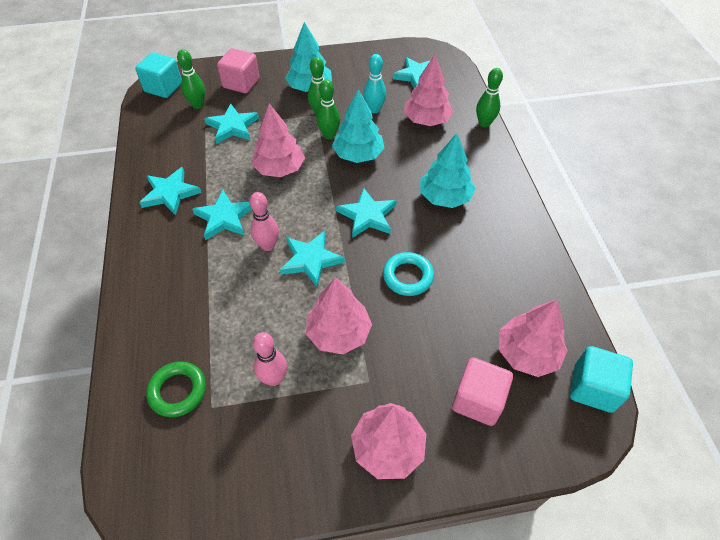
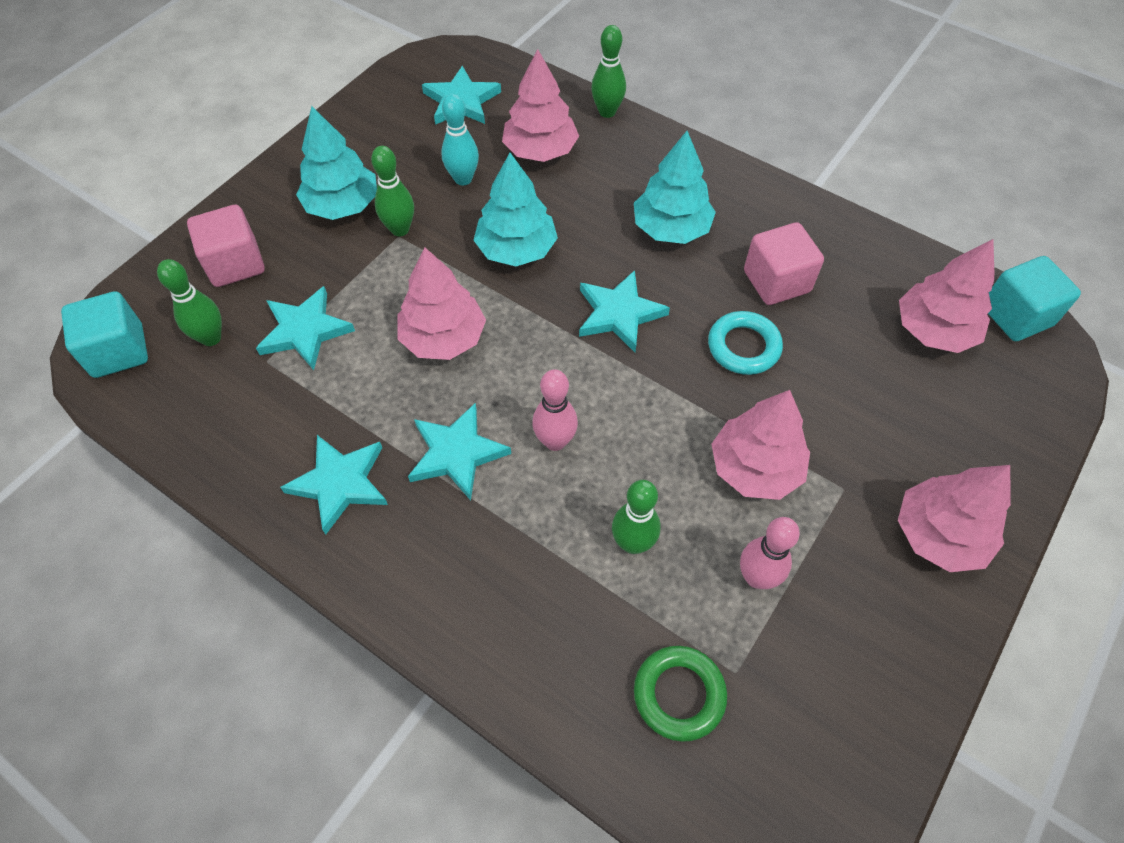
camera: 45 degrees left, 5 degrees up
turquoise star [280,231,345,287] -> none
green bowling pin [317,79,340,139] -> green bowling pin moved to [612,480,661,554]
pink cube [452,357,513,426] -> pink cube moved to [744,222,824,305]

